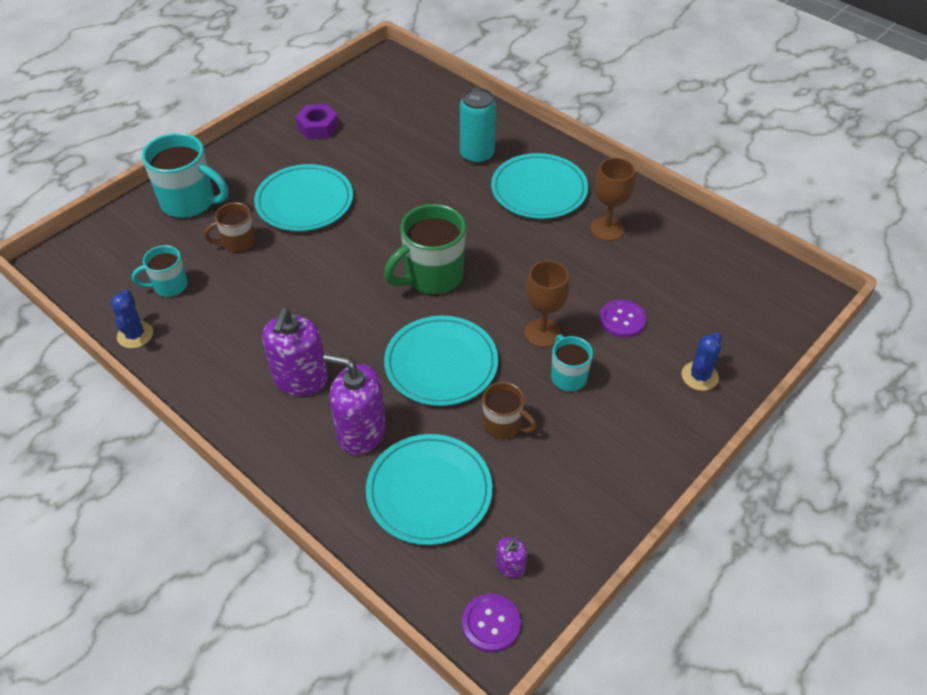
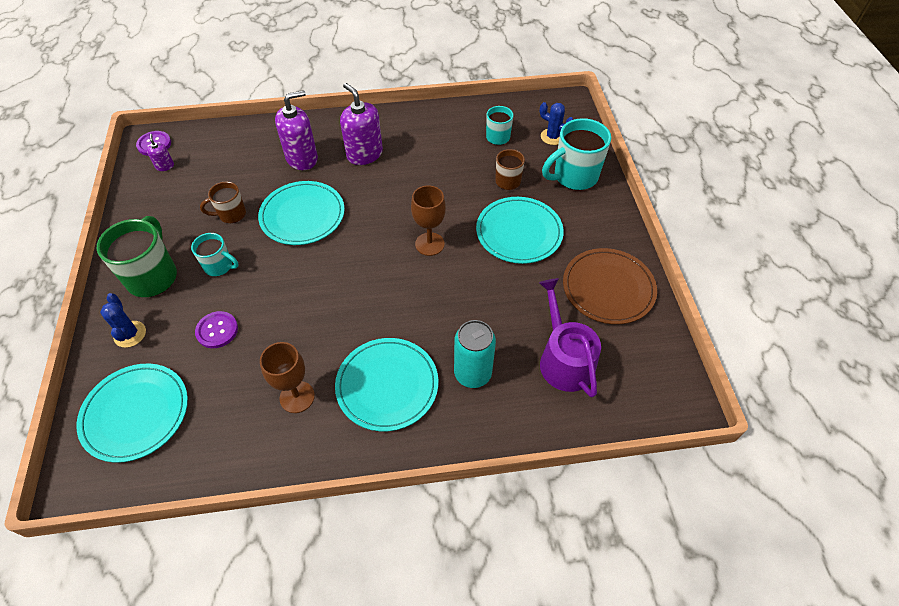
camera: 130 degrees right, 5 degrees up
blue cactus [111,289,153,348] -> blue cactus moved to [540,102,573,145]
purple nut [295,104,339,139] -> brown plate [563,248,657,324]
turquoise plate [366,434,493,545] -> turquoise plate moved to [76,364,188,463]
green mug [384,204,466,294] -> green mug moved to [97,216,177,297]
brown goblet [525,261,569,348] -> brown goblet moved to [411,185,446,256]
none -> purple watering can [539,278,601,397]

